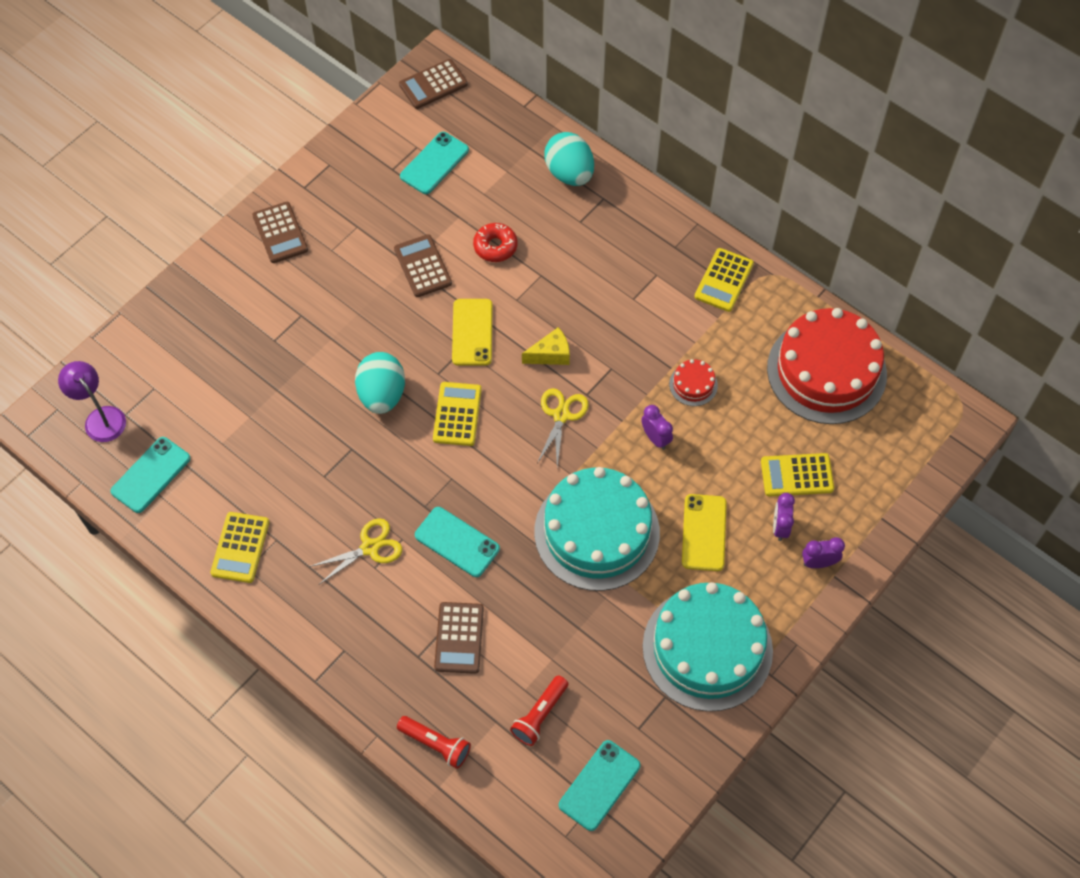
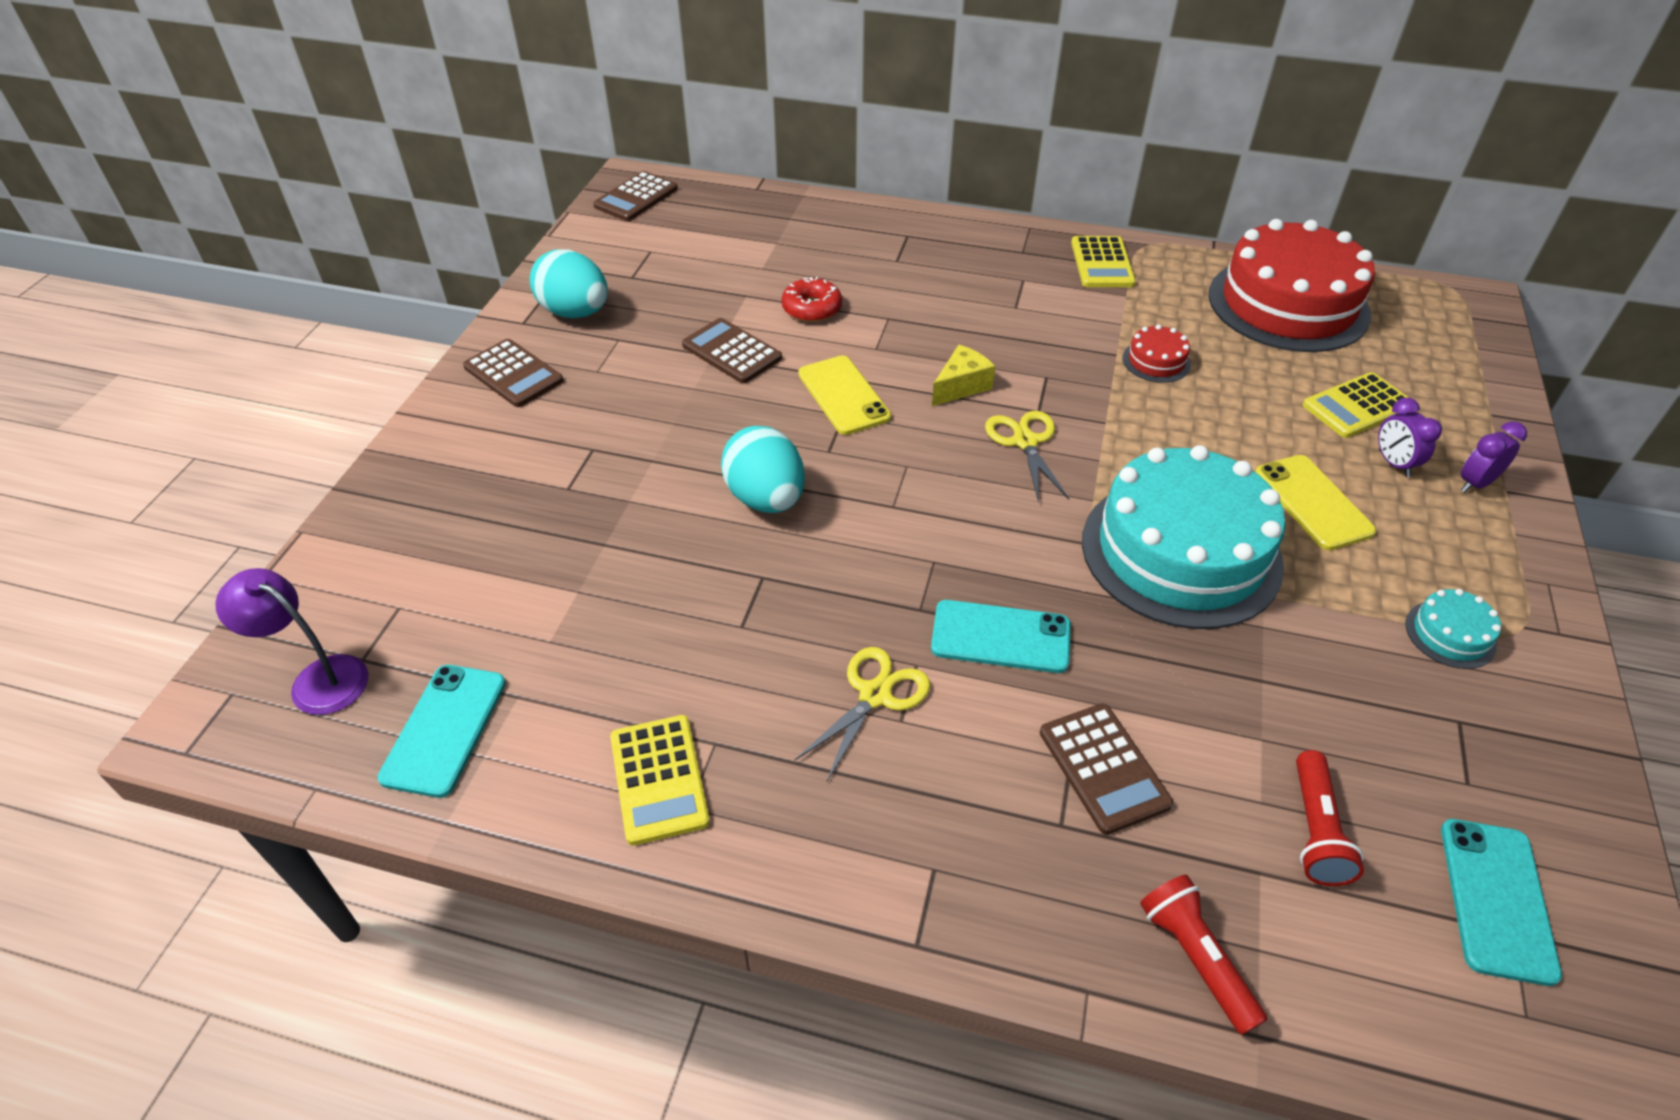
camera: 25 degrees left, 15 degrees down
red flashlight [397,716,471,769] -> red flashlight turned 120 degrees counterclockwise [1140,875,1267,1035]
turquoise phone [400,132,469,194] -> none
yellow calculator [433,382,482,446] -> none
turquoise egg [544,132,594,186] -> turquoise egg moved to [529,249,608,318]
purple clock [641,405,673,450] -> none
turquoise cake [643,582,773,712] -> turquoise cake [1405,589,1501,669], size x0.40

